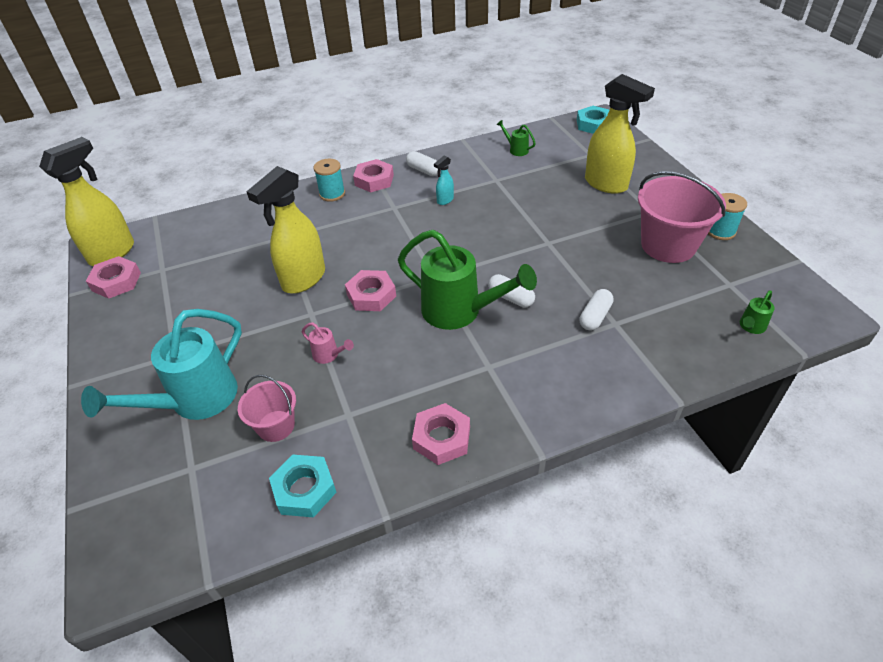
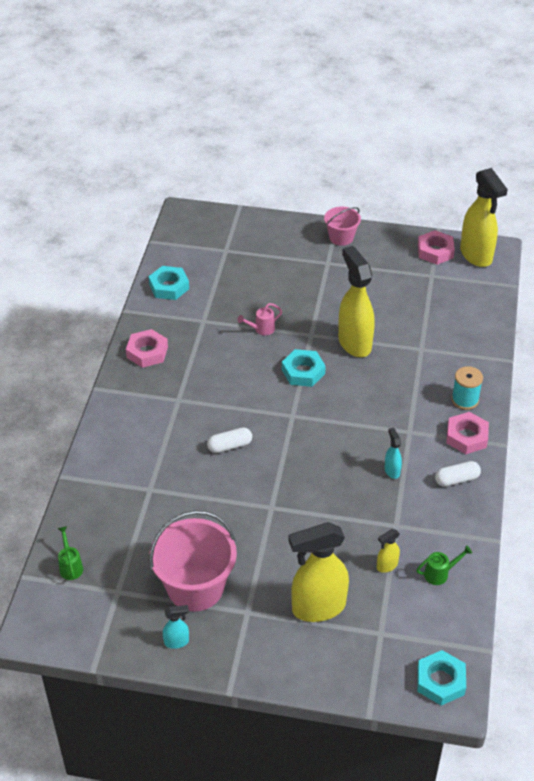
camera: 120 degrees right, 0 degrees up
turquoise watering can [81,309,242,420] -> none
pink bucket [238,375,296,442] -> pink bucket moved to [324,207,361,246]
pink nut [345,270,396,311] -> turquoise nut [282,349,326,387]
green watering can [398,230,537,330] -> none
white capsule [579,289,614,330] -> none
turquoise spool [708,193,747,240] -> turquoise spray bottle [163,605,189,649]
none -> yellow spray bottle [377,529,400,573]

